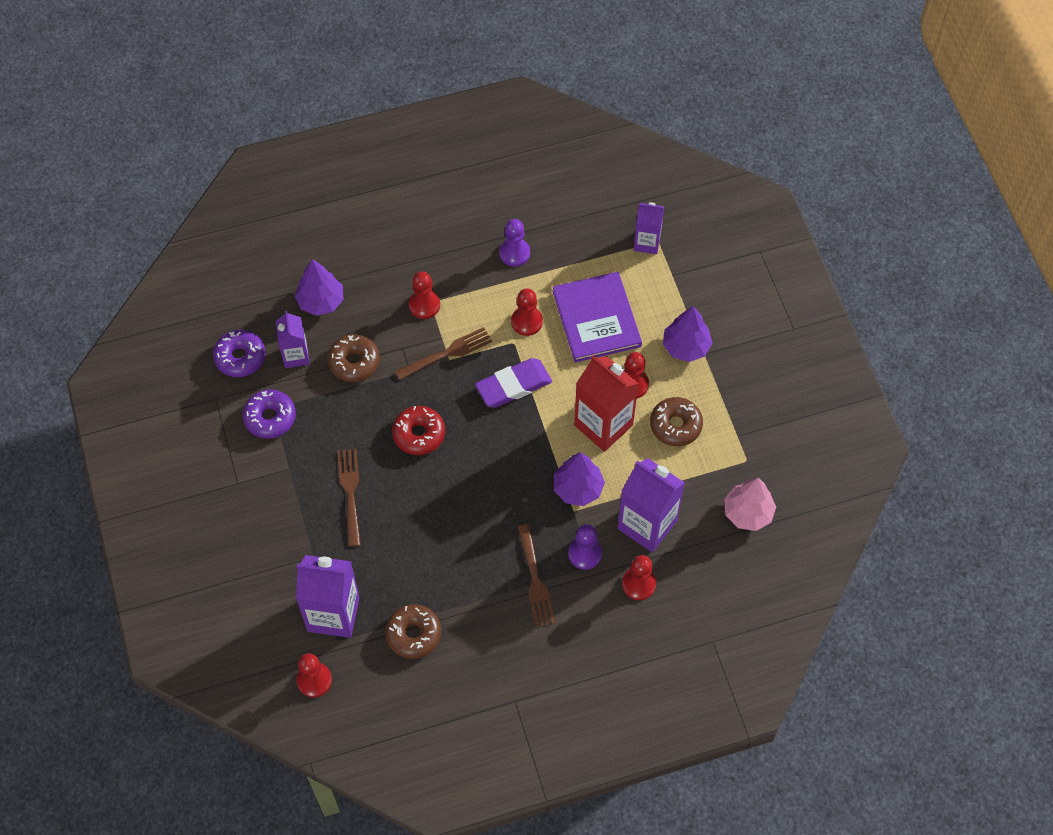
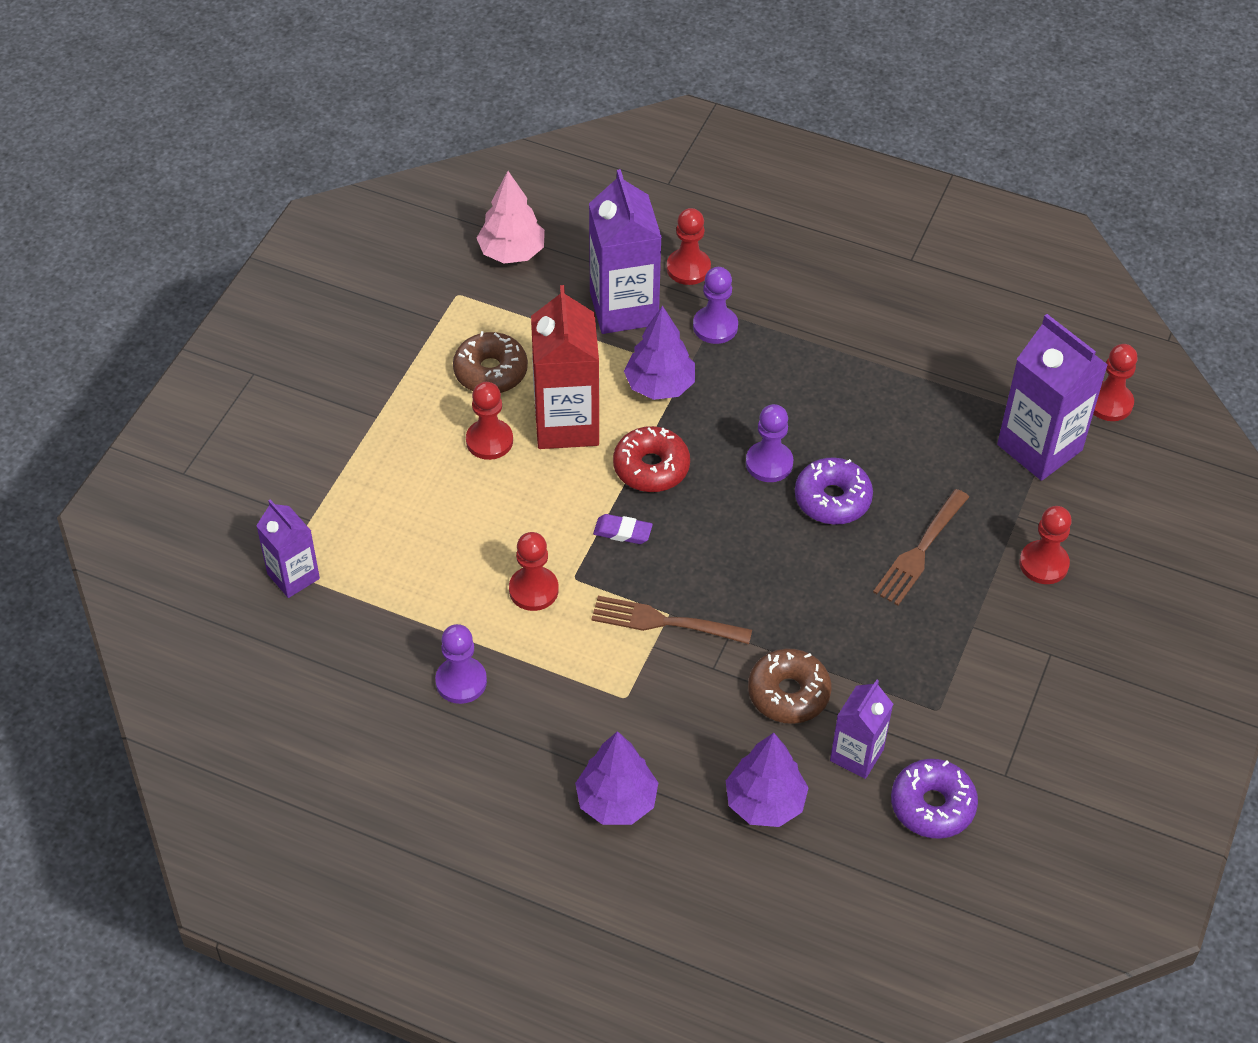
camera: 140 degrees left, 10 degrees down
purple donut [243,389,296,439] -> purple donut moved to [795,457,873,525]
brown donut [385,604,441,659] -> none
red donut [392,406,445,455] -> red donut moved to [613,426,690,492]
red pawn [409,272,440,319] -> red pawn moved to [1019,506,1072,584]
purple eraser [475,358,552,408] -> purple eraser [593,514,653,544], size x0.51
brown fork [518,524,555,627] -> none
purple book [553,272,642,363] -> none
purple tree [663,306,712,362] -> purple tree moved to [575,731,658,825]
none -> purple pawn [746,404,793,482]

